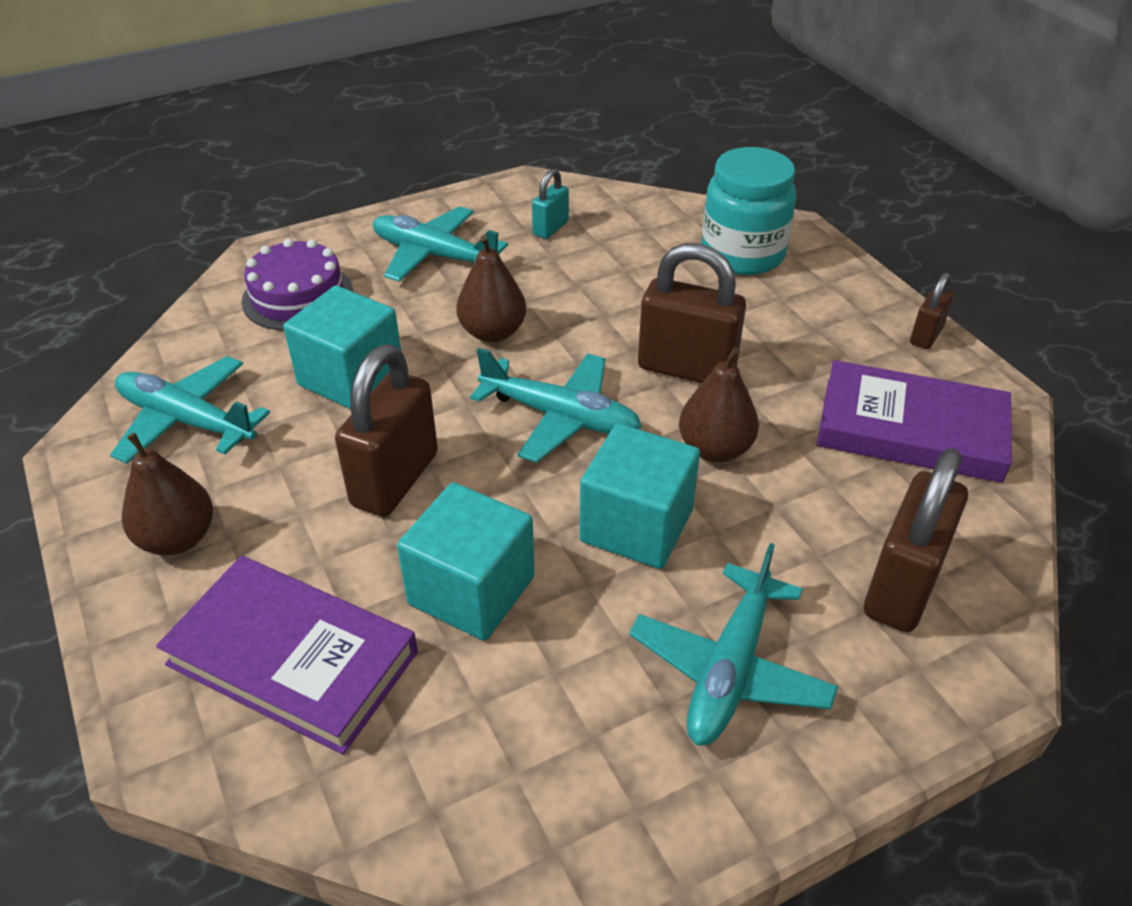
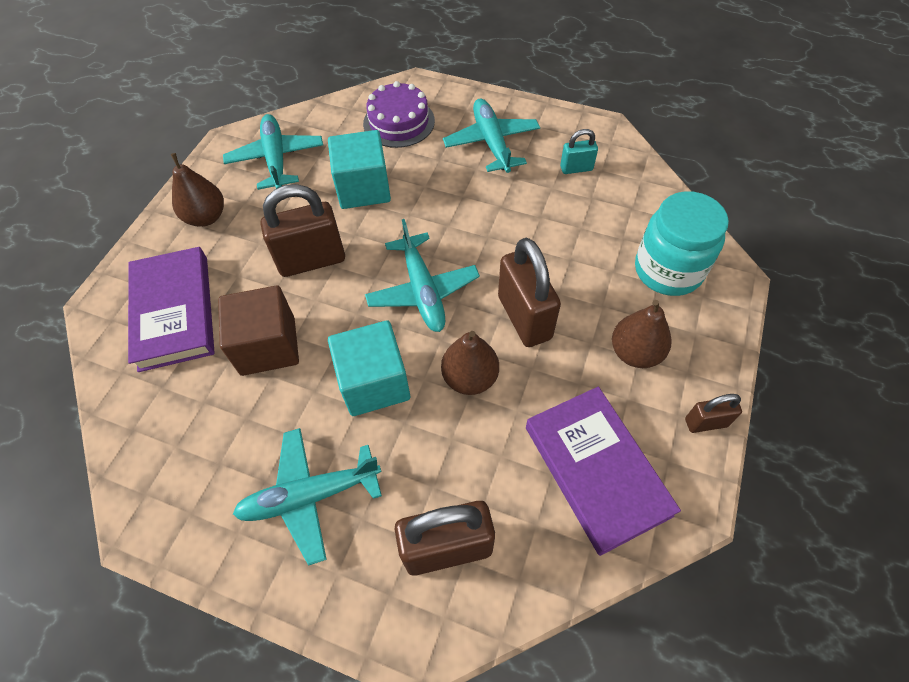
camera: 50 degrees right, 15 degrees up
turquoise cube [397,482,535,641] -> brown cube [218,285,299,376]
brown pear [456,235,526,342] -> brown pear moved to [612,300,672,368]

